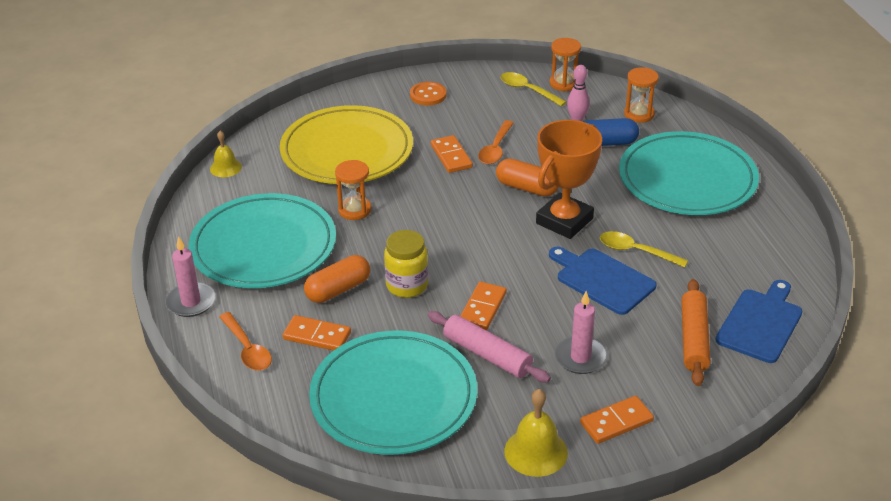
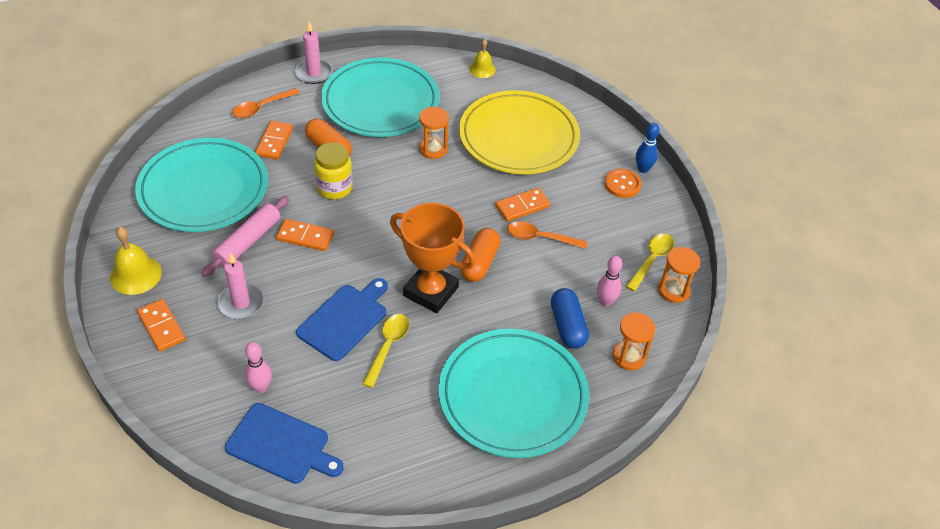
camera: 80 degrees right, 10 degrees up
orange rolling pin [681,279,710,386] -> pink bowling pin [245,342,272,393]
none -> blue bowling pin [636,123,660,173]

